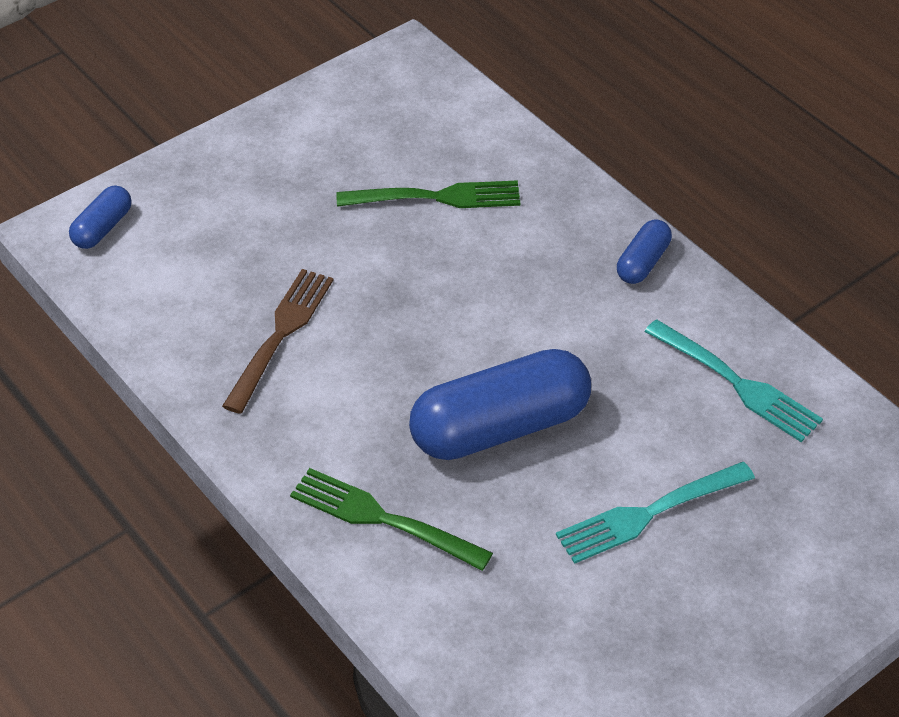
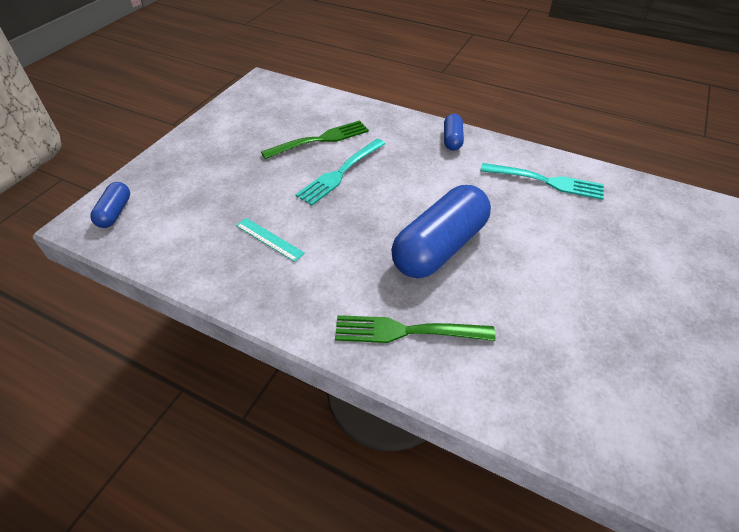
camera: 25 degrees left, 0 degrees up
brown fork [222,269,333,414] -> turquoise ruler [236,218,305,262]
turquoise fork [556,462,755,564] -> turquoise fork moved to [295,139,385,205]

